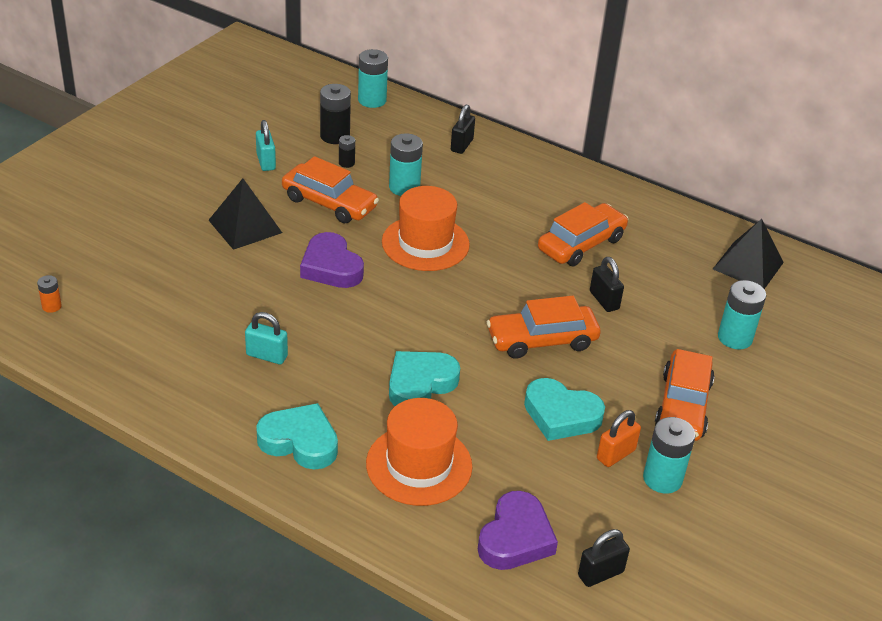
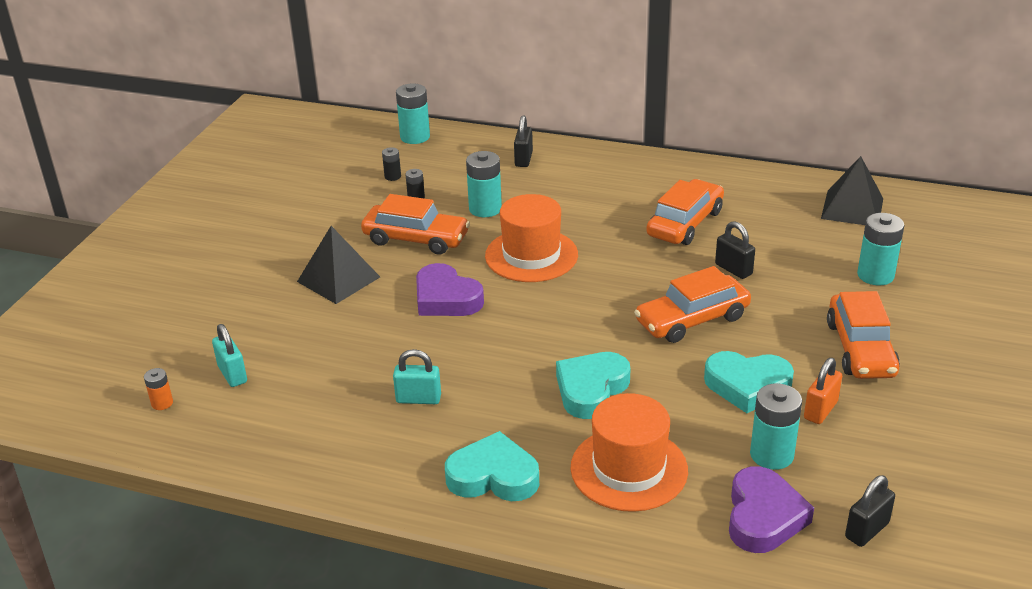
camera: 10 degrees left, 5 degrees down
turquoise padlock [256,120,276,171] -> turquoise padlock moved to [212,324,247,387]
black battery [320,84,351,144] -> black battery [382,147,401,181], size x0.53
turquoise battery [643,417,696,494] -> turquoise battery moved to [750,383,802,470]

